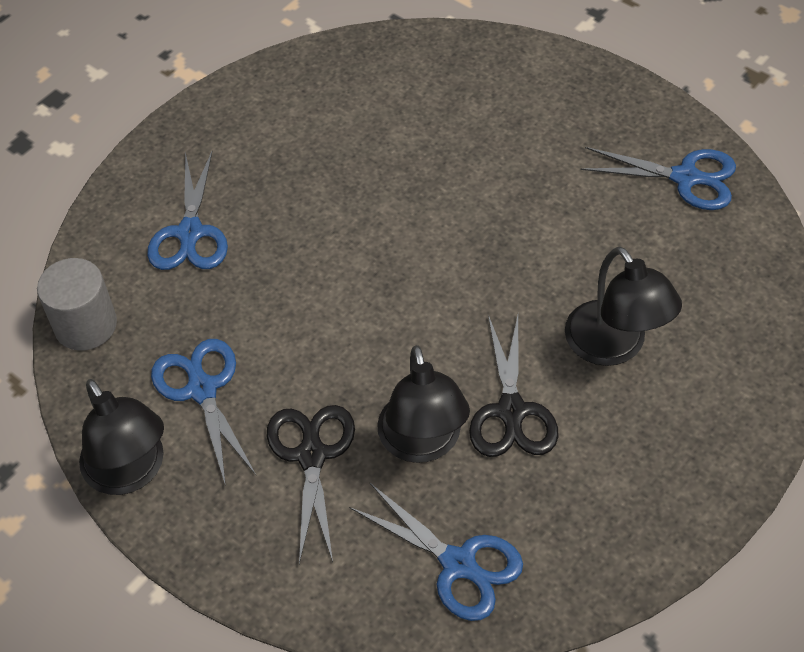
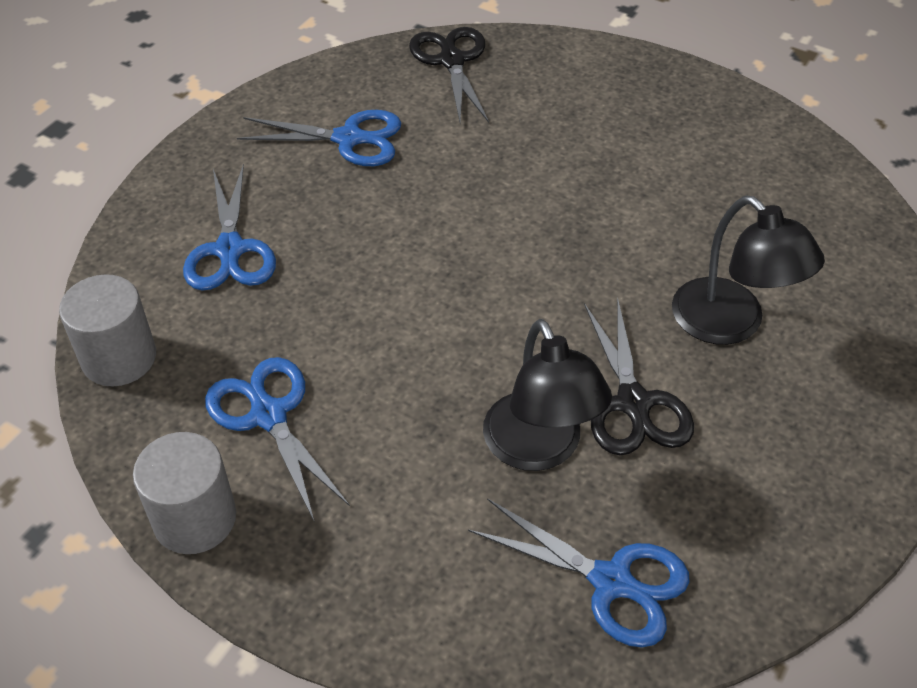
camera: 10 degrees left, 5 degrees down
black lamp [79,379,164,495] -> grey cylinder [133,432,236,554]
black scissors [267,405,355,564] -> black scissors moved to [409,27,489,123]
blue scissors [580,147,736,210] -> blue scissors moved to [237,110,401,166]

